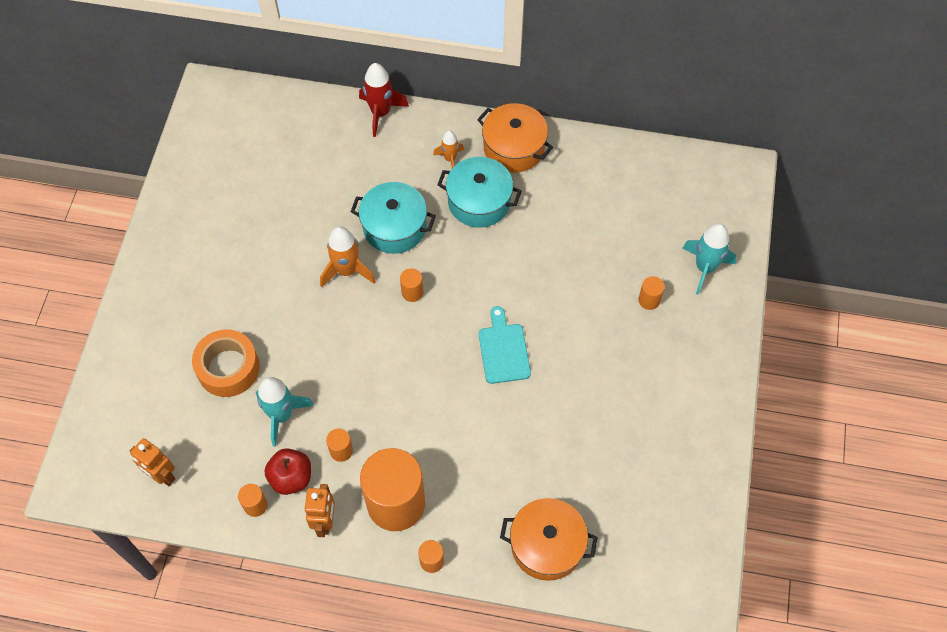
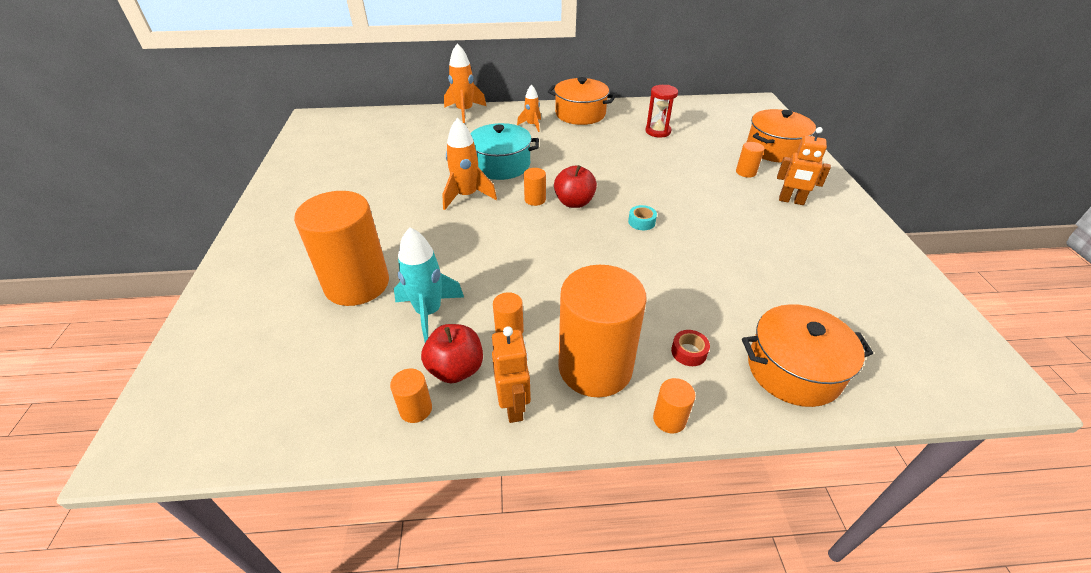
camera: 15 degrees left, 20 degrees down
orange robot [130,438,176,486] -> orange robot moved to [777,127,831,205]
orange tape [192,329,260,397] -> orange cylinder [294,191,389,306]
red rocket [359,63,409,137] -> orange rocket [444,43,486,123]
turquoise pot [437,157,522,228] -> none
turquoise cutting board [479,306,531,384] -> turquoise tape [628,205,657,230]
turquoise rocket [682,223,737,295] -> orange pot [747,109,816,163]
none -> red apple [554,165,597,208]
none -> red hourglass [646,85,678,138]
none -> red tape [671,330,710,366]

